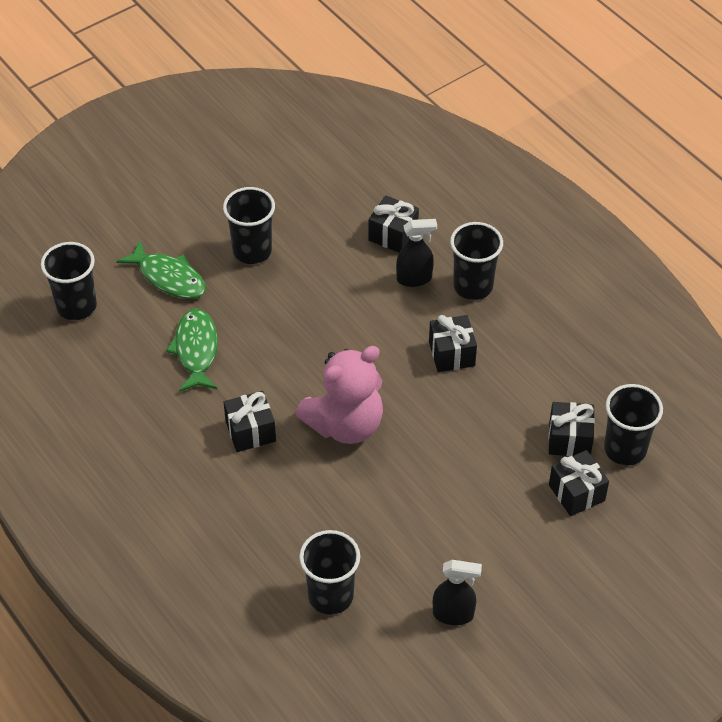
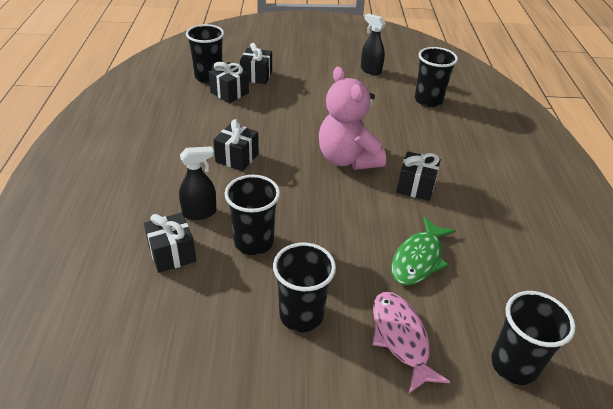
camera: 145 degrees left, 10 degrees down
green fish [116,240,206,299] -> pink fish [372,292,450,394]
pink teddy bear [295,346,383,444] -> pink teddy bear turned 120 degrees counterclockwise [319,67,386,170]
black spray bottle [396,219,437,287] -> black spray bottle turned 135 degrees clockwise [179,146,217,220]
black cup [450,222,503,300] -> black cup moved to [225,175,280,255]

